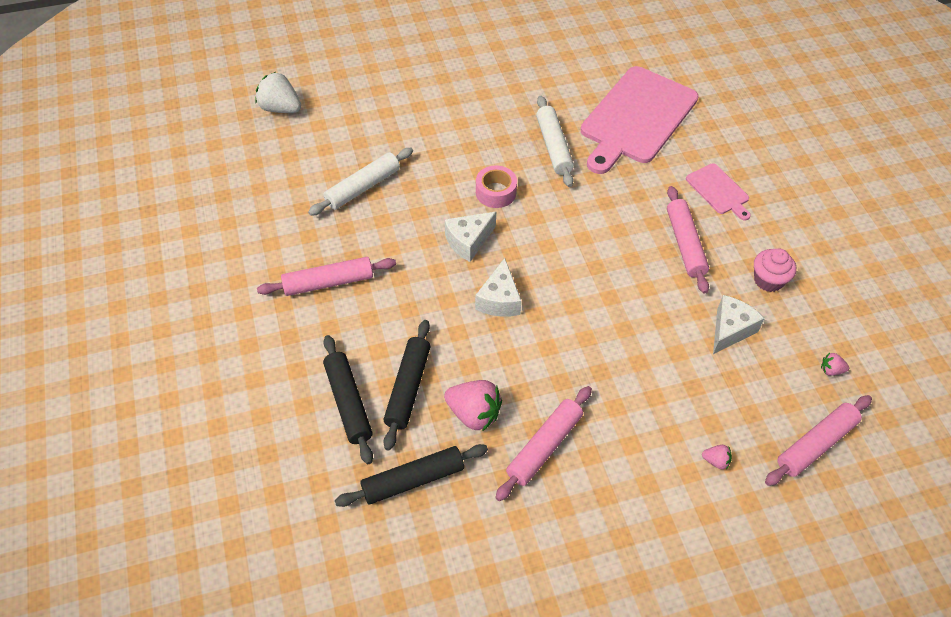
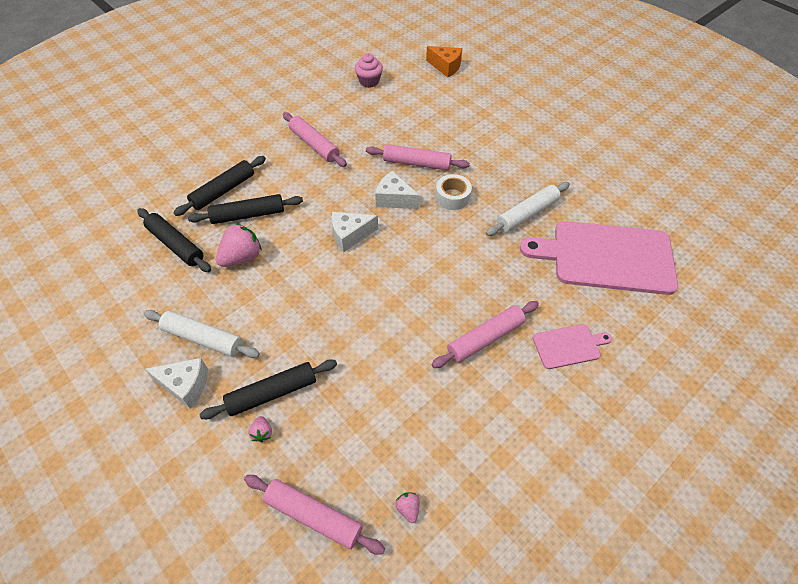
camera: 65 degrees right, 0 degrees up
white strawberry [255,72,301,113] -> orange cheese [426,46,462,77]
white rolling pin [308,148,413,216] -> white rolling pin moved to [144,310,260,358]
pink strawberry [444,380,502,432] -> pink strawberry turned 135 degrees counterclockwise [216,223,262,267]
pink tape [476,165,517,208] -> white tape [435,174,472,210]
pink rolling pin [495,386,592,501] -> pink rolling pin moved to [366,144,470,171]
pink cutting board [686,163,751,221] -> pink cutting board turned 135 degrees counterclockwise [533,324,612,369]
white cheese [713,295,765,354] -> white cheese moved to [145,358,208,409]
pink cupcake [754,249,796,292] -> pink cupcake moved to [355,53,383,88]
none -> black rolling pin [199,359,337,419]

